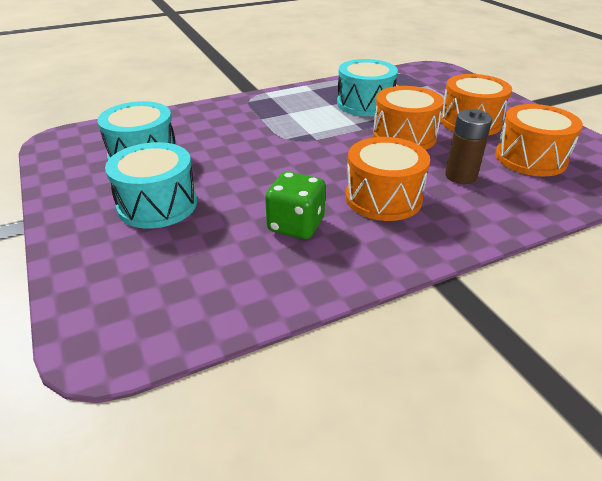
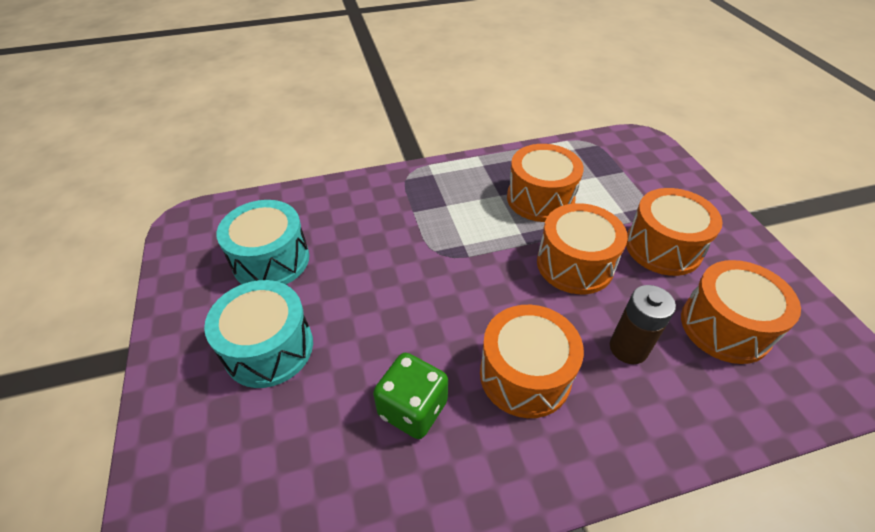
camera: 10 degrees right, 10 degrees up
turquoise drum [337,59,398,116] -> orange drum [507,144,584,222]

